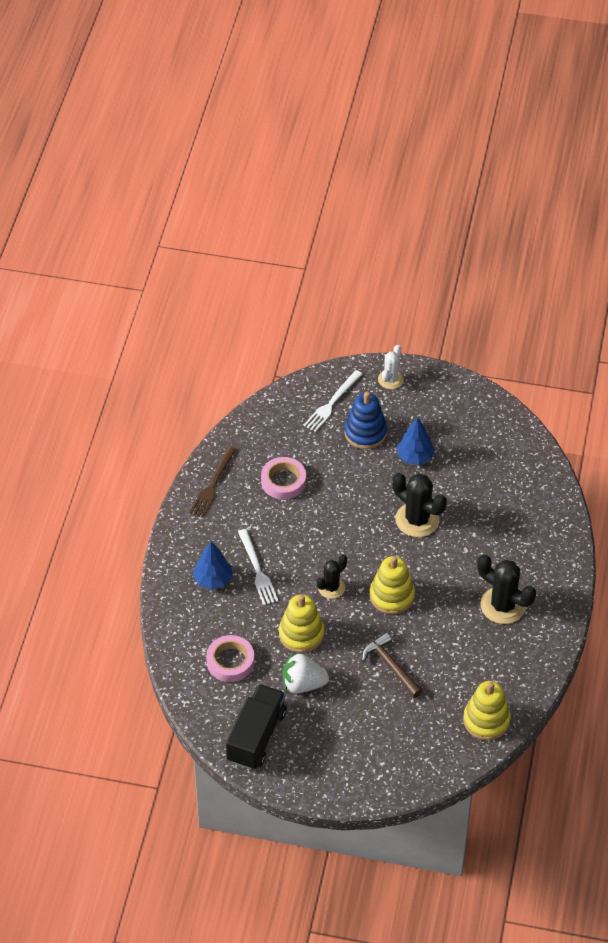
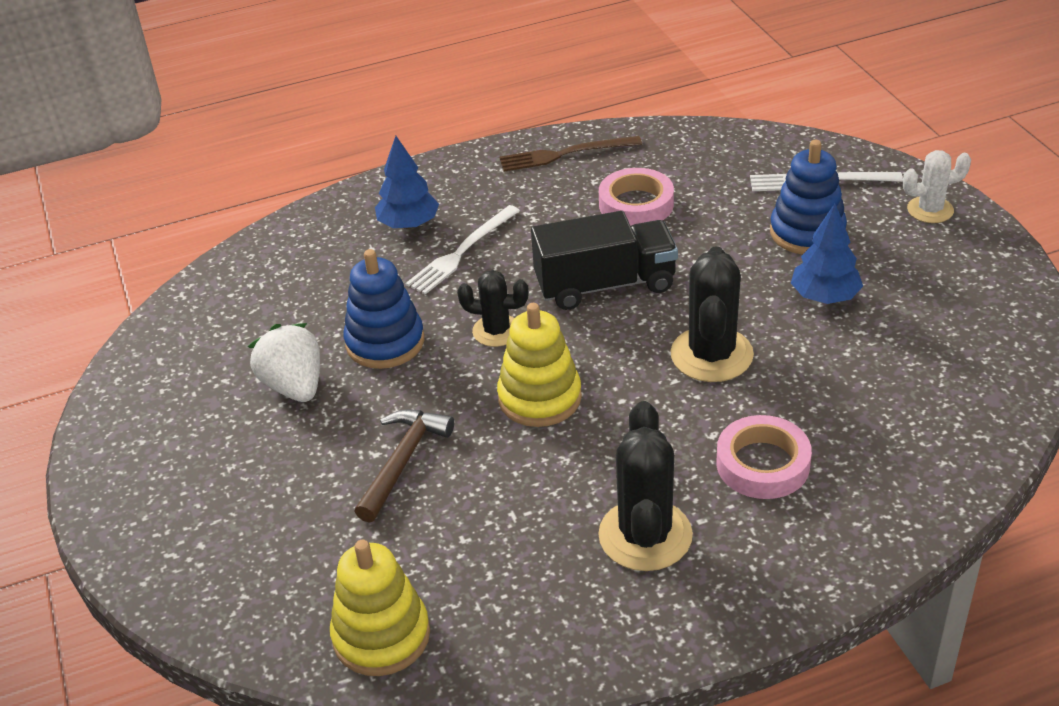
camera: 60 degrees right, 10 degrees down
pink tape [206,635,255,682] -> pink tape moved to [716,415,812,499]
black truck [226,684,287,770] -> black truck moved to [531,211,678,310]
yellow stacking toy [279,594,324,653] -> blue stacking toy [343,249,424,369]

